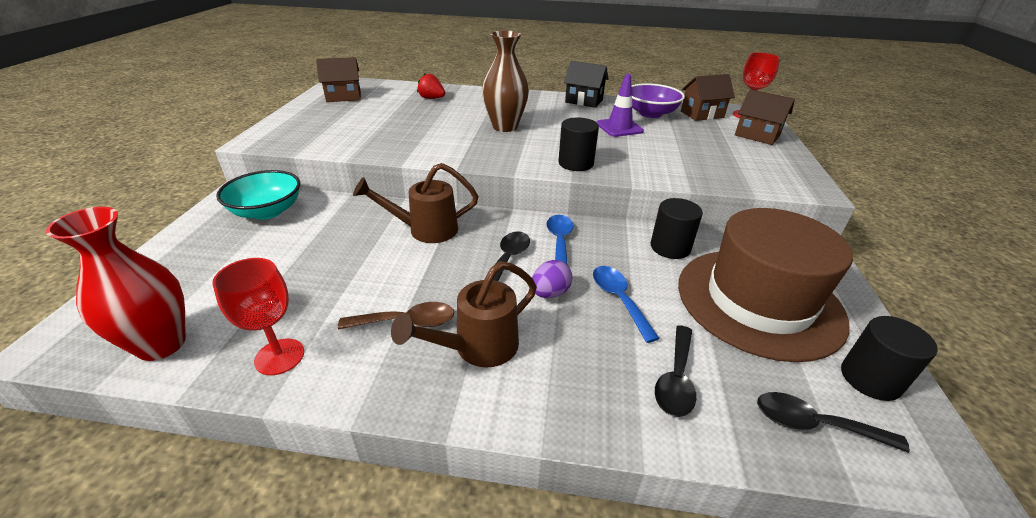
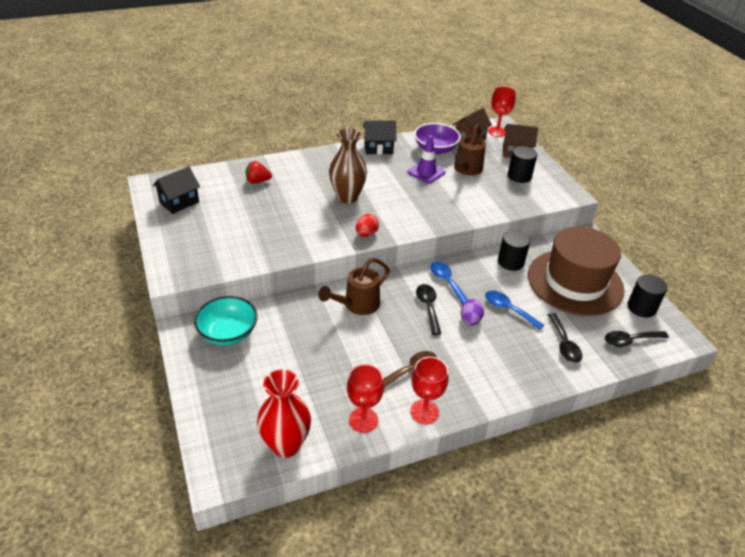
camera: 30 degrees left, 5 degrees up
brown house [316,57,361,102] -> black house [153,166,200,214]
brown watering can [391,261,537,367] -> brown watering can moved to [454,124,486,175]
black cylinder [558,117,599,171] -> black cylinder moved to [508,146,537,183]
none -> red egg [356,214,379,237]
none -> red goblet [410,357,449,425]

